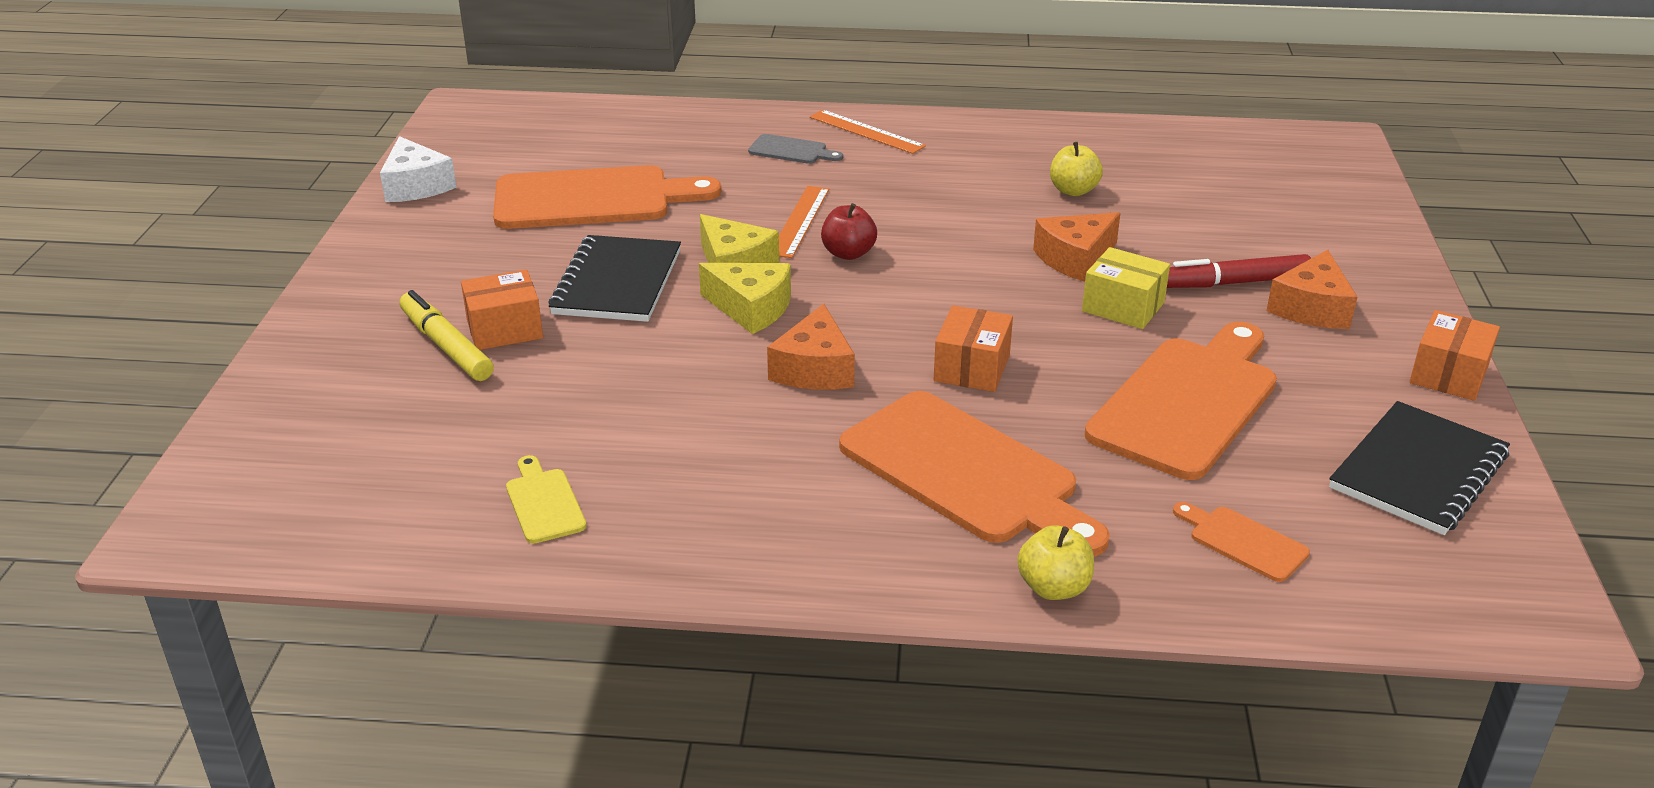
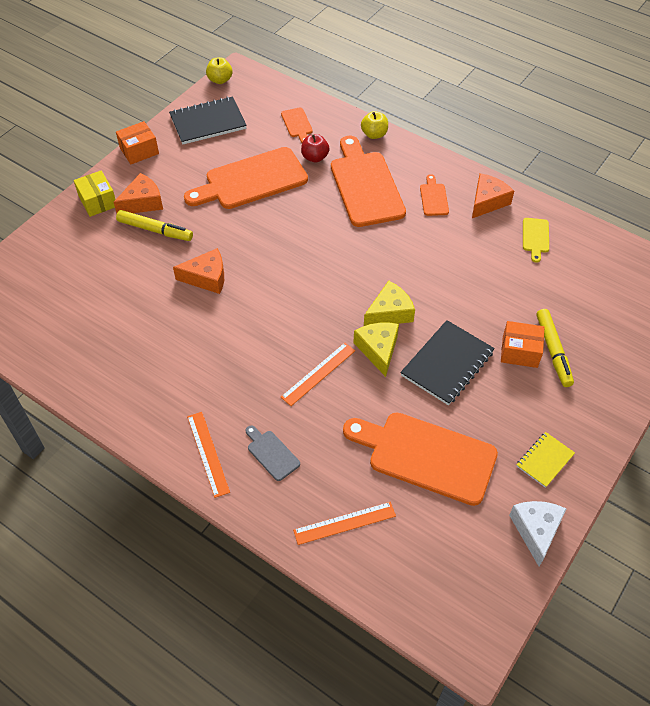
camera: 150 degrees left, 20 degrees up
yellow cheese [699,263,791,334] -> yellow cheese turned 90 degrees clockwise [364,281,415,326]
orange cheese [767,304,855,390] -> orange cheese moved to [472,173,514,218]
red apple [821,203,877,260] -> red apple moved to [301,134,329,162]
orange box [934,305,1013,392] -> none
yellow apple [1050,142,1103,196] -> yellow apple moved to [206,57,232,84]
yellow box [1082,247,1170,329] -> yellow box moved to [74,170,116,217]
red marker [1167,254,1311,288] -> yellow marker [116,210,193,241]
none -> orange ruler [293,502,396,545]
none -> orange cutting board [420,174,449,216]
none -> yellow notebook [517,432,575,488]

